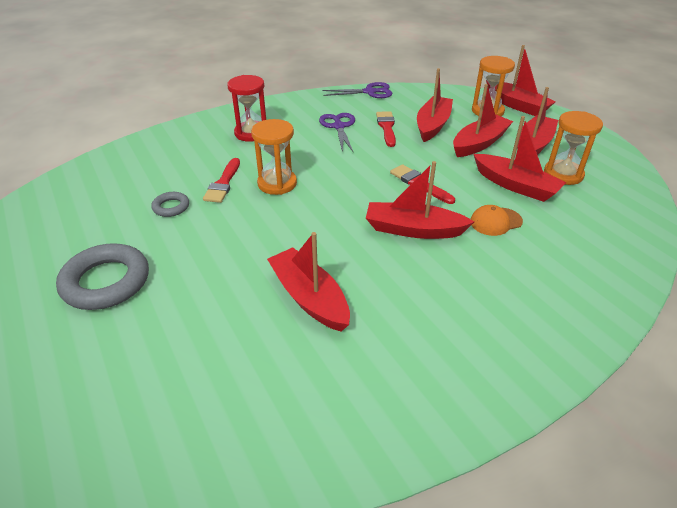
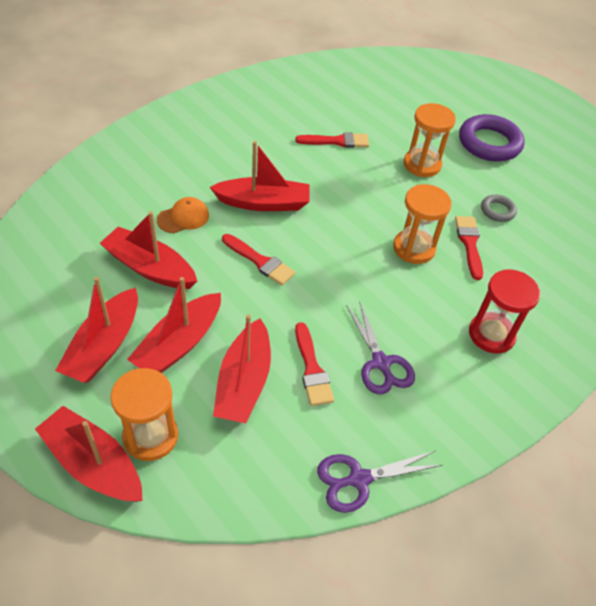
camera: 165 degrees right, 10 degrees up
grey ring [56,243,149,310] -> purple ring [459,114,525,162]
red boat [267,232,350,332] -> red brush [295,132,369,148]
orange hourglass [544,111,603,185] -> orange hourglass moved to [404,103,456,177]

